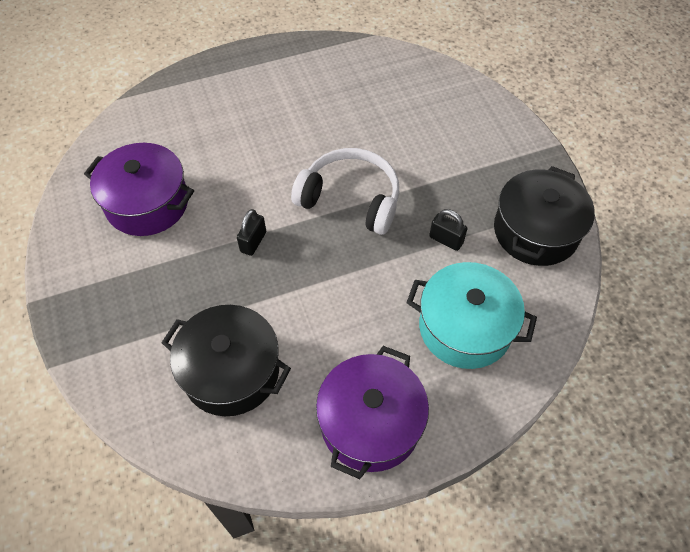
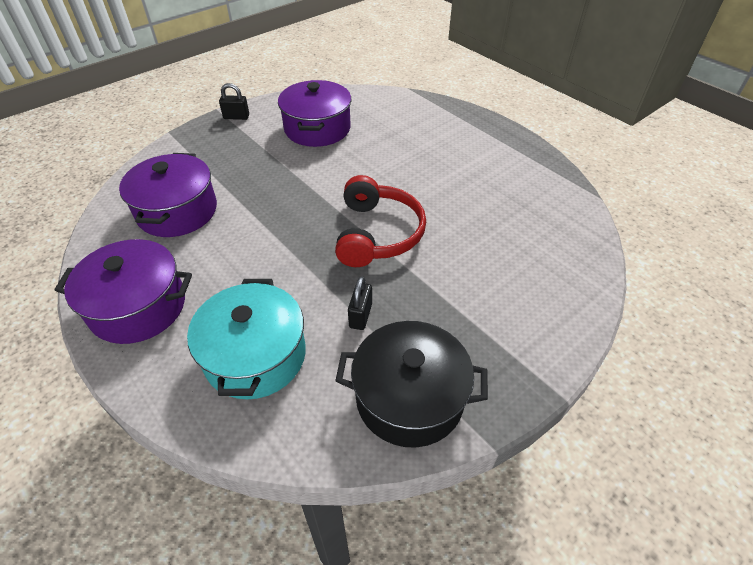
camera: 70 degrees right, 10 degrees down
black pot [162,305,291,416] -> purple pot [119,153,217,237]
black padlock [237,209,266,256] -> black padlock moved to [219,83,249,120]
white headphones [291,148,399,235] -> red headphones [335,175,426,267]

